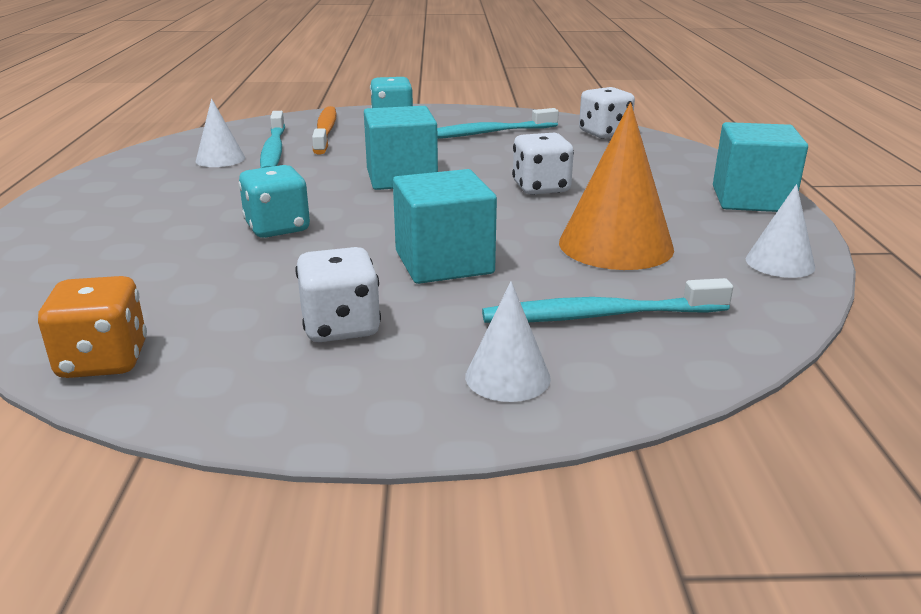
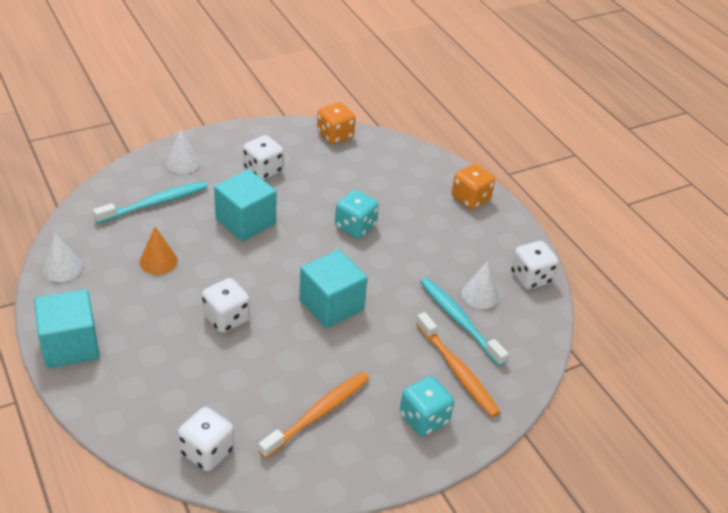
camera: 150 degrees right, 15 degrees up
turquoise toothbrush [437,108,559,139] -> orange toothbrush [258,371,370,459]
orange cone [559,102,674,270] -> orange cone [140,227,178,275], size x0.55
none -> orange dice [452,164,495,209]
none -> white dice [511,241,559,289]

